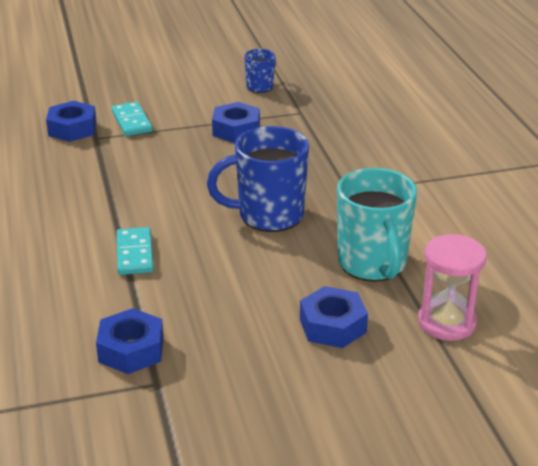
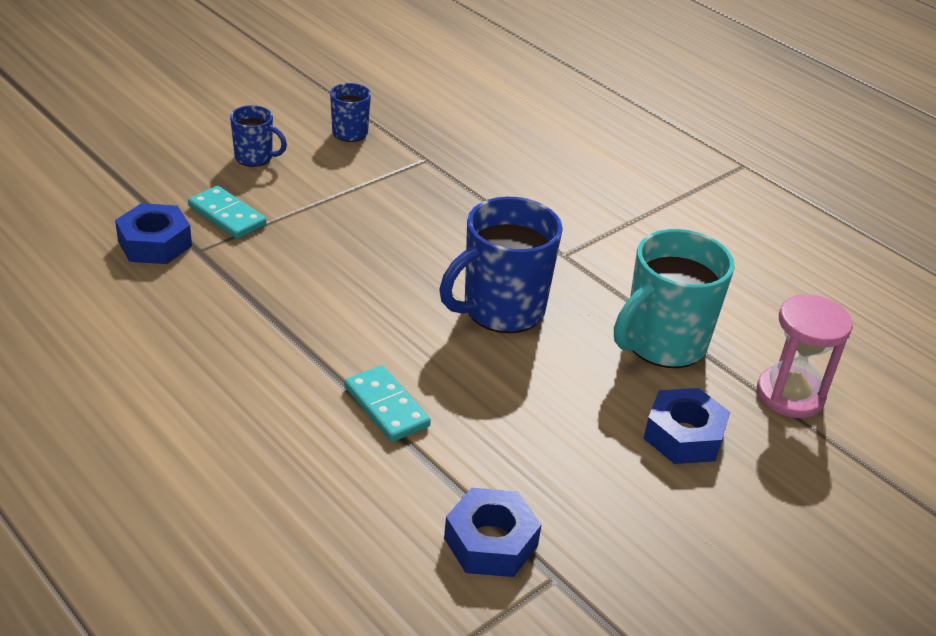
camera: 30 degrees left, 5 degrees up
blue nut [212,102,260,143] -> none
turquoise mug [337,168,417,282] -> turquoise mug turned 90 degrees clockwise [614,229,735,368]
none -> blue mug [230,105,287,167]

